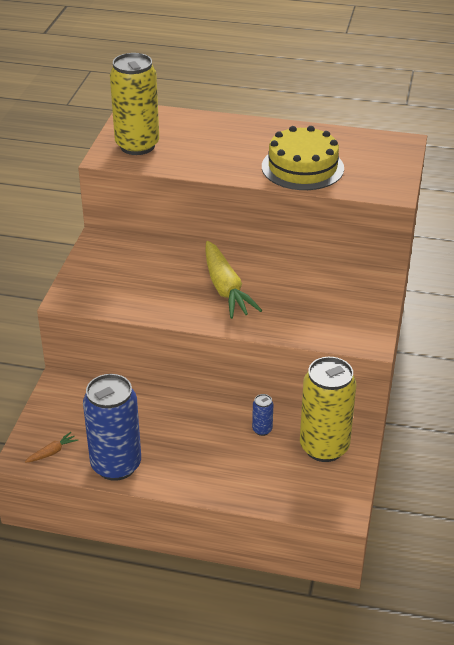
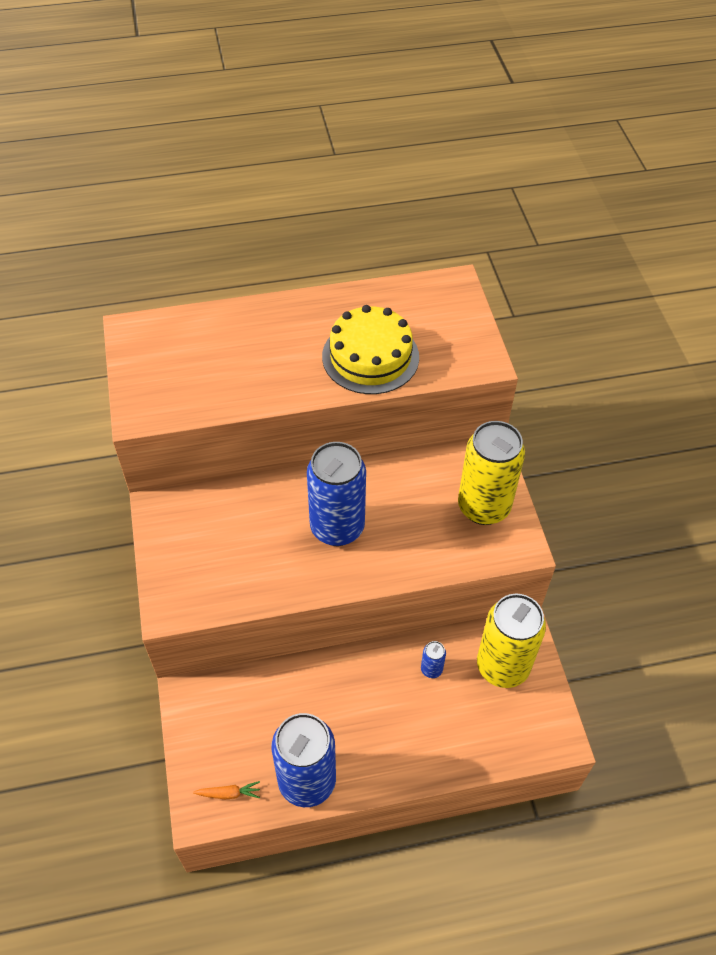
camera: 25 degrees left, 15 degrees up
orange carrot [25,432,78,463] -> orange carrot turned 60 degrees clockwise [193,781,260,799]
yellow can [110,53,159,155] -> yellow can moved to [458,421,525,525]
yellow carrot [205,241,263,319] -> blue can [307,442,366,546]

